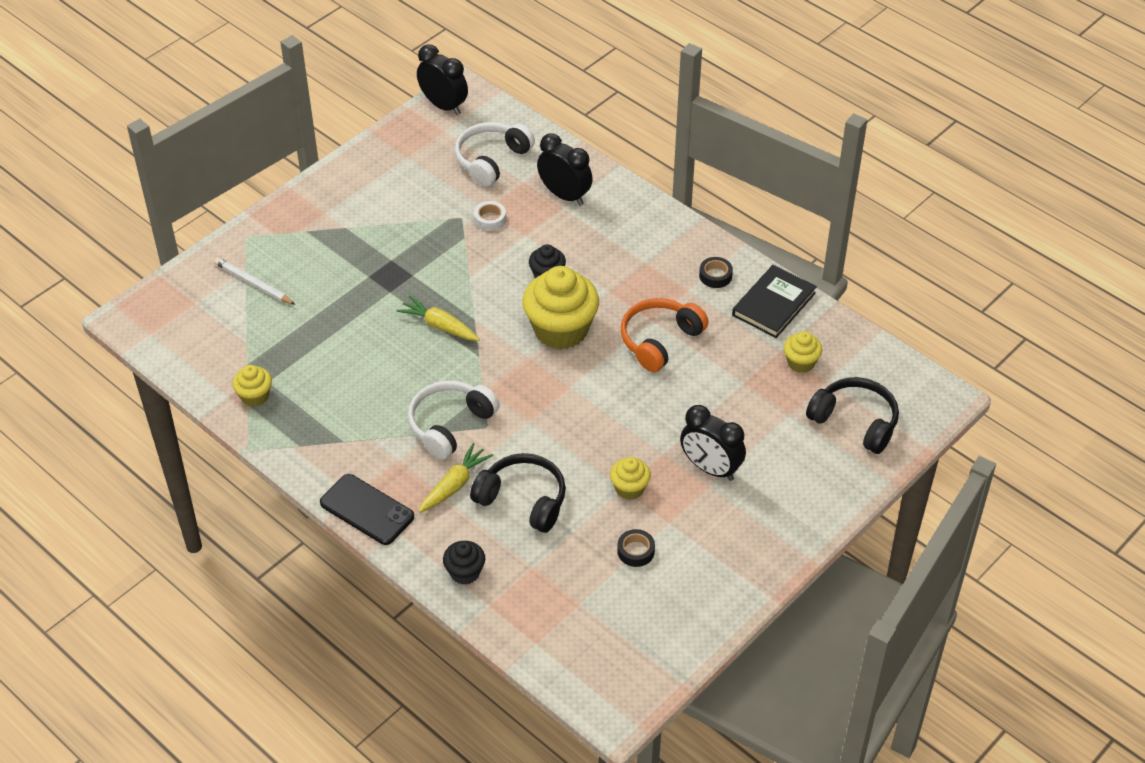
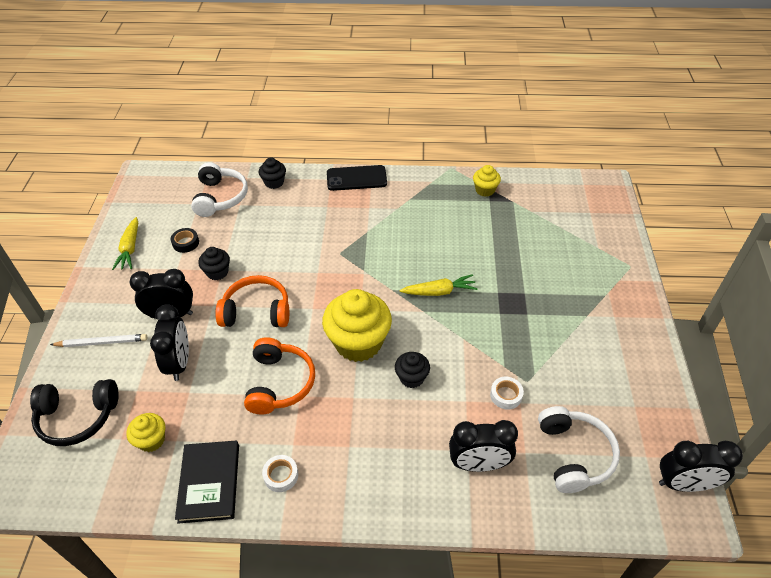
camera: 140 degrees right, 0 degrees up
white pencil [214,257,296,305] -> white pencil moved to [50,334,147,347]
white headphones [408,381,500,460] -> white headphones moved to [191,162,248,217]
yellow carrot [418,443,493,513] -> yellow carrot moved to [112,217,138,270]
black headphones [470,453,566,533] -> none
yellow cupcake [610,457,651,500] -> black cupcake [198,247,230,280]
black tape [699,257,733,288] -> white tape [262,455,298,492]
none -> black clock [150,304,189,381]
none -> orange headphones [215,275,289,327]

